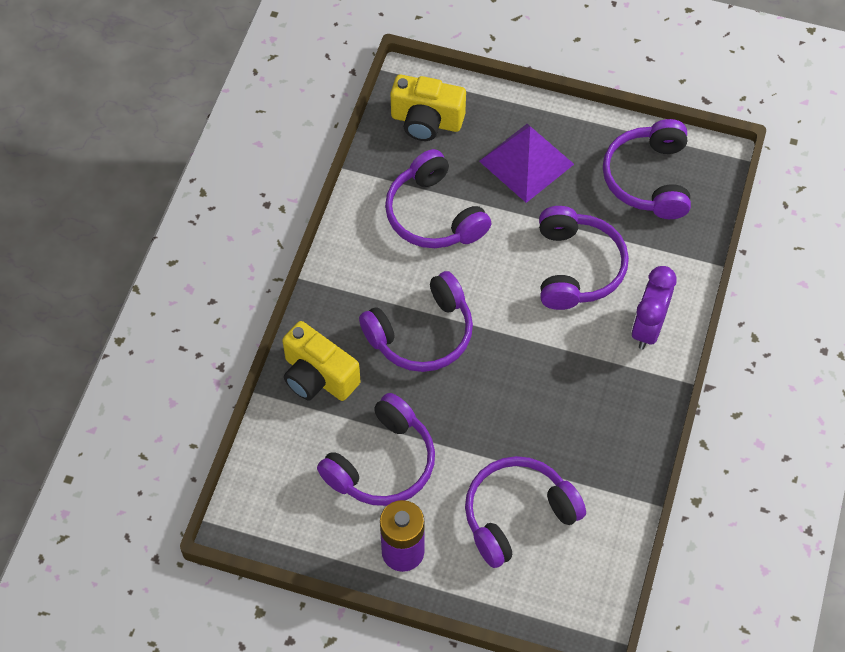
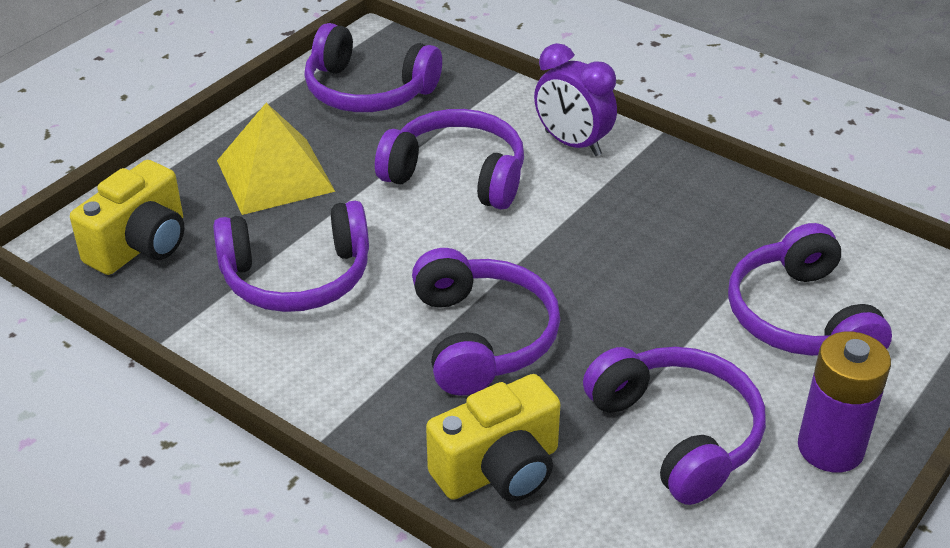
camera: 70 degrees left, 20 degrees down
purple pyramid [479,124,574,203] -> yellow pyramid [217,103,335,215]

